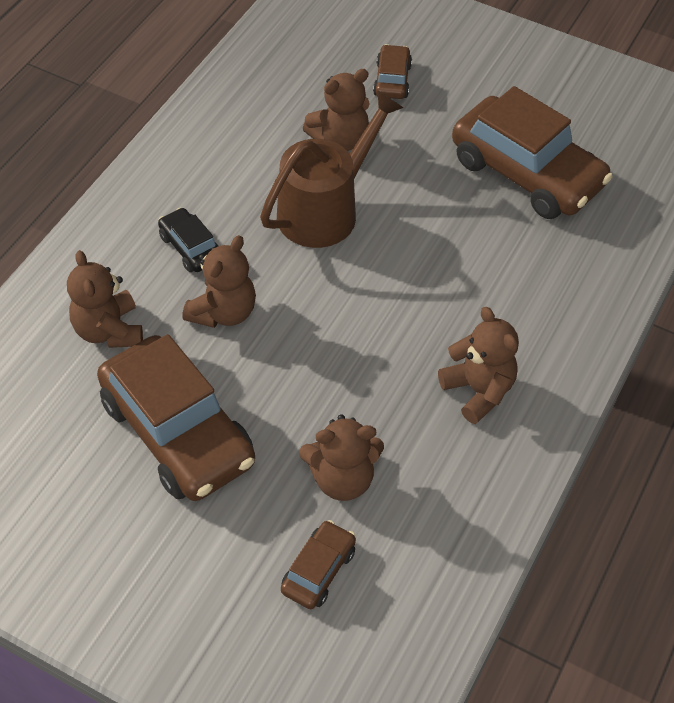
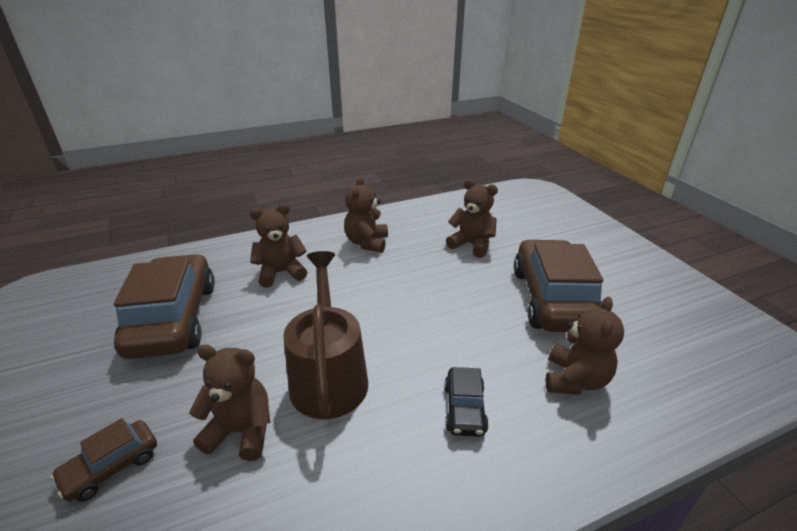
camera: 140 degrees left, 20 degrees down
brown teddy bear [182,235,256,328] -> brown teddy bear moved to [250,203,307,288]
brown watering can [260,91,403,248] -> brown watering can turned 90 degrees clockwise [283,251,368,419]
brown car [281,520,356,609] -> none

